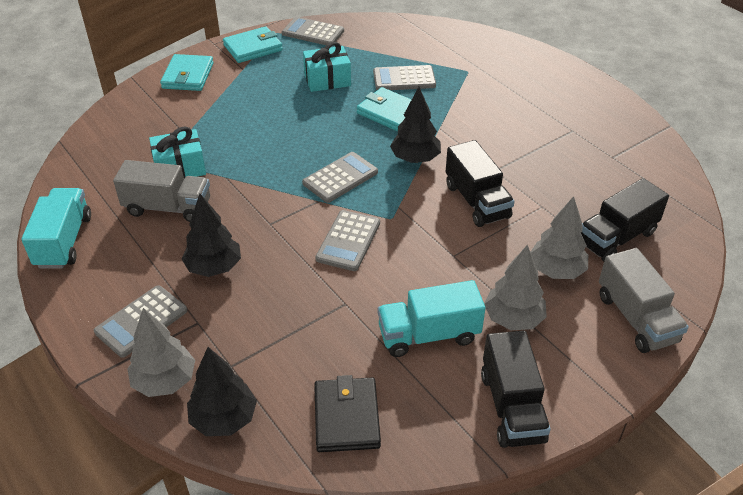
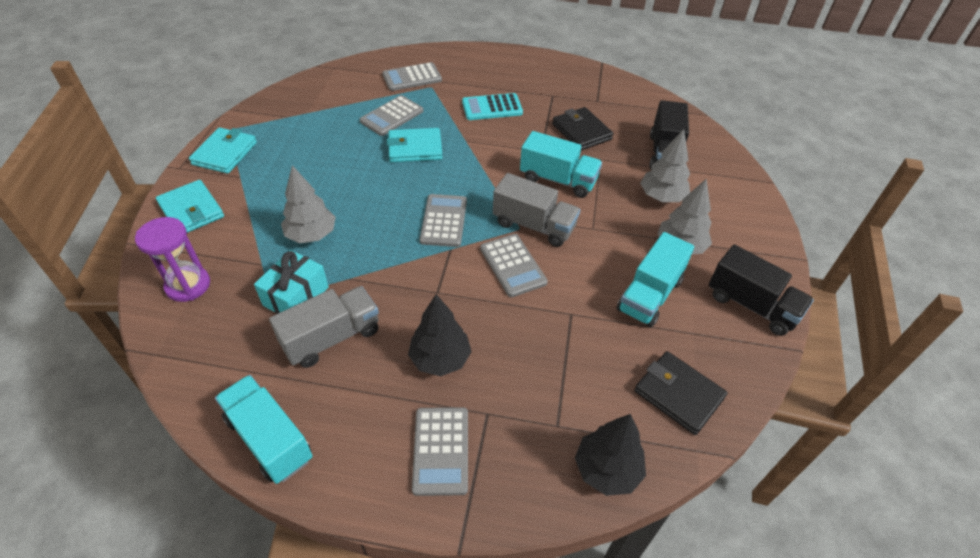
camera: 45 degrees left, 5 degrees up
grey tree [127,308,195,397] -> grey tree moved to [281,165,336,243]
grey calculator [282,17,344,45] -> grey calculator moved to [382,62,442,91]
turquoise gift [303,42,351,92] -> none
black tree [390,87,441,163] -> none
black truck [445,140,515,227] -> turquoise truck [520,131,602,198]
grey truck [599,248,689,353] -> grey truck moved to [493,173,580,247]
none -> purple hourglass [135,217,210,302]
none -> turquoise calculator [462,93,523,120]
none -> black wallet [552,107,614,150]

